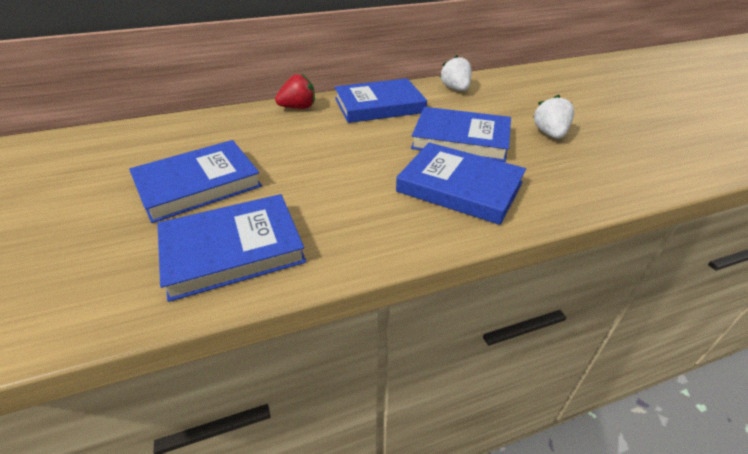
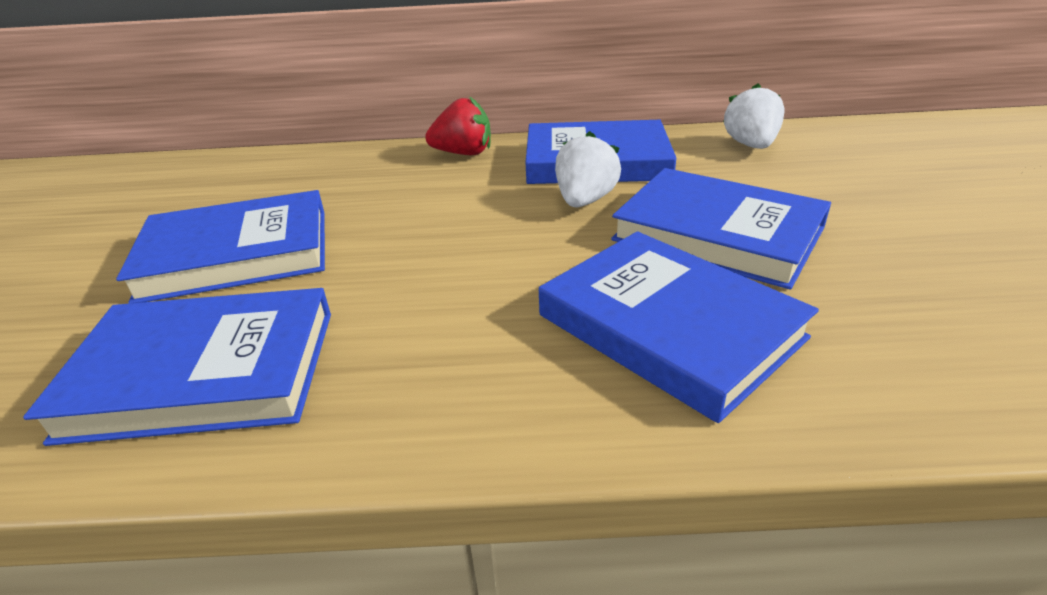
camera: 20 degrees right, 5 degrees down
white strawberry [533,95,574,139] -> white strawberry moved to [555,131,621,207]

